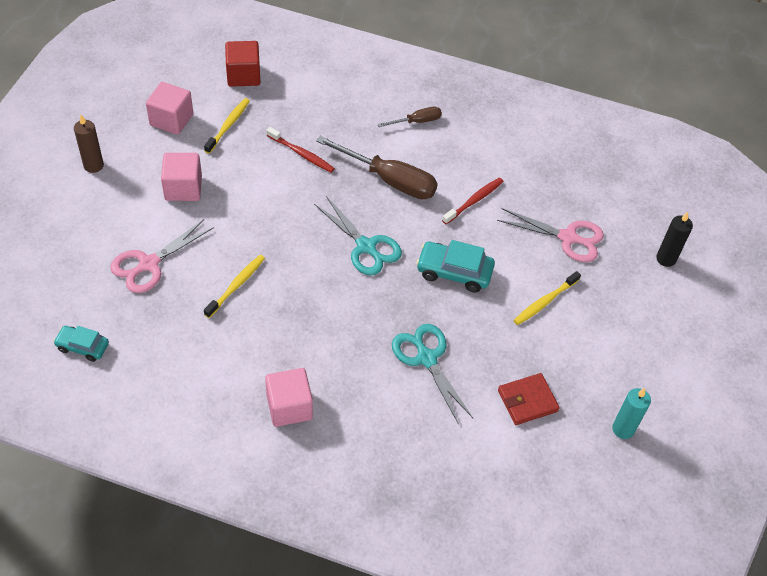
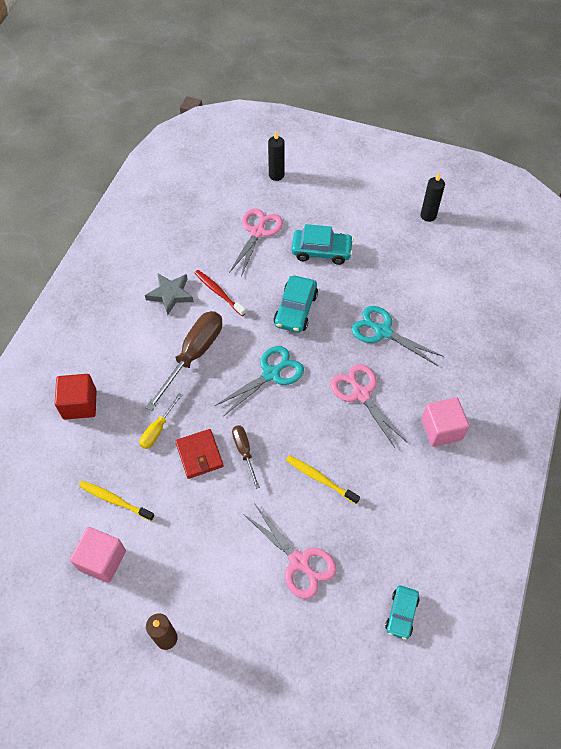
camera: 85 degrees left, 5 degrees up
pink cube [161,153,202,201] -> none
red cube [225,41,261,87] -> red cube moved to [55,374,97,420]
red toothbrush [266,127,335,173] -> yellow screwdriver [139,393,182,449]
brown screwdriver [377,107,442,127] -> brown screwdriver moved to [232,425,260,489]
turquoise scissors [392,324,473,424] -> turquoise scissors turned 60 degrees clockwise [351,306,444,366]
red wallet [498,373,560,425] -> red wallet moved to [175,429,224,479]
yellow toothbrush [514,271,581,325] -> turquoise car [292,224,354,265]
turquoise candle [612,388,651,439] -> black candle [420,172,445,222]
none -> grey star [145,274,194,315]
none -> pink scissors [330,364,407,449]

